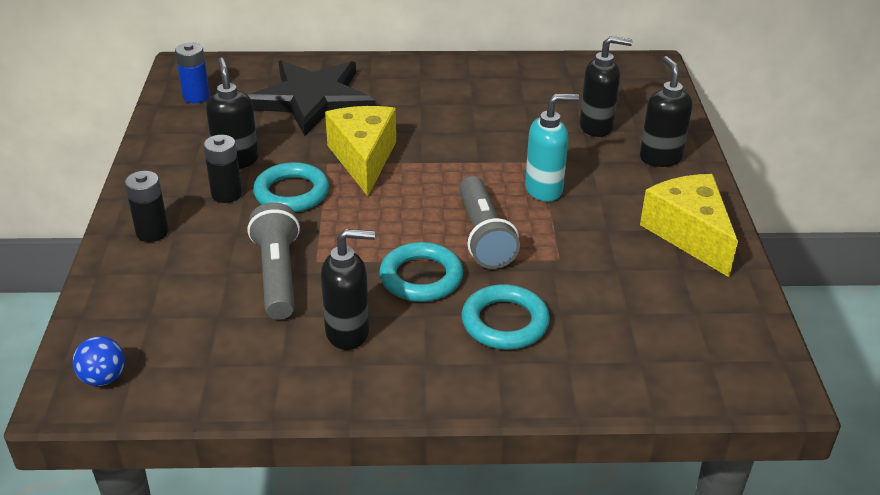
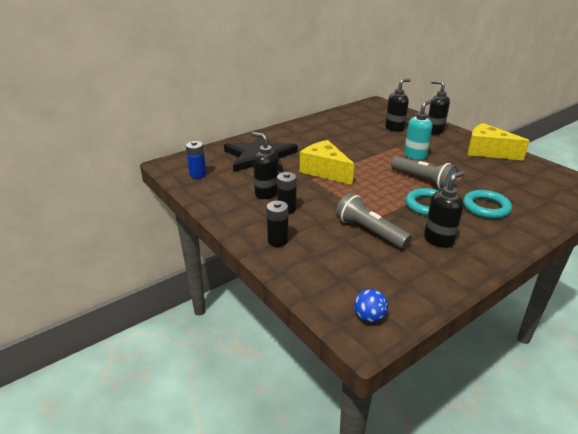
camera: 35 degrees left, 5 degrees down
turquoise ring [253,162,329,212] -> none

